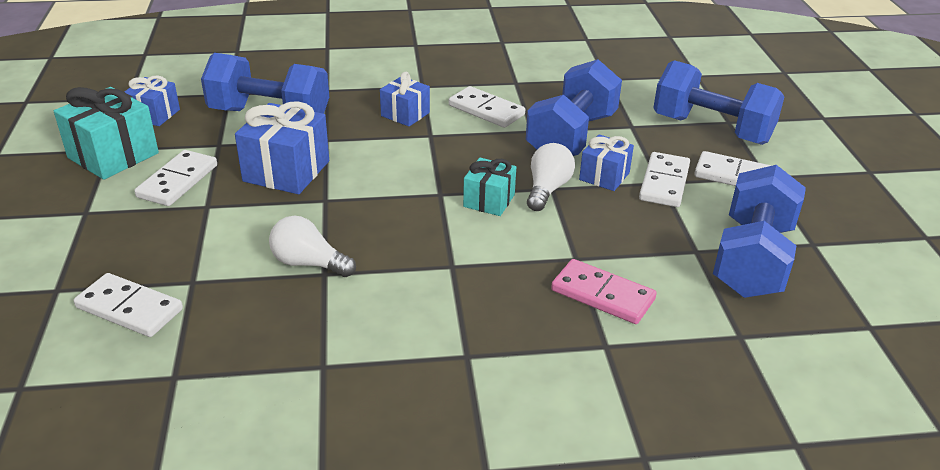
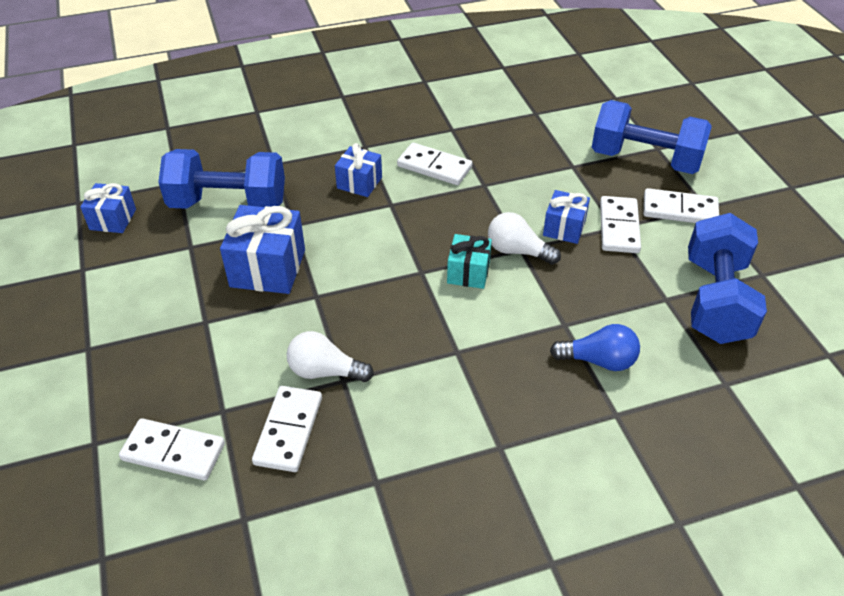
camera: 10 degrees left, 10 degrees up
turquoise gift [54,87,159,180] -> none
white domino [134,150,217,206] -> white domino moved to [252,386,322,472]
blue dumbbell [526,59,622,156] -> none
white light bulb [527,143,575,211] -> white light bulb turned 75 degrees counterclockwise [488,212,561,265]
pink domino [551,259,656,324] -> blue light bulb [550,324,640,371]

